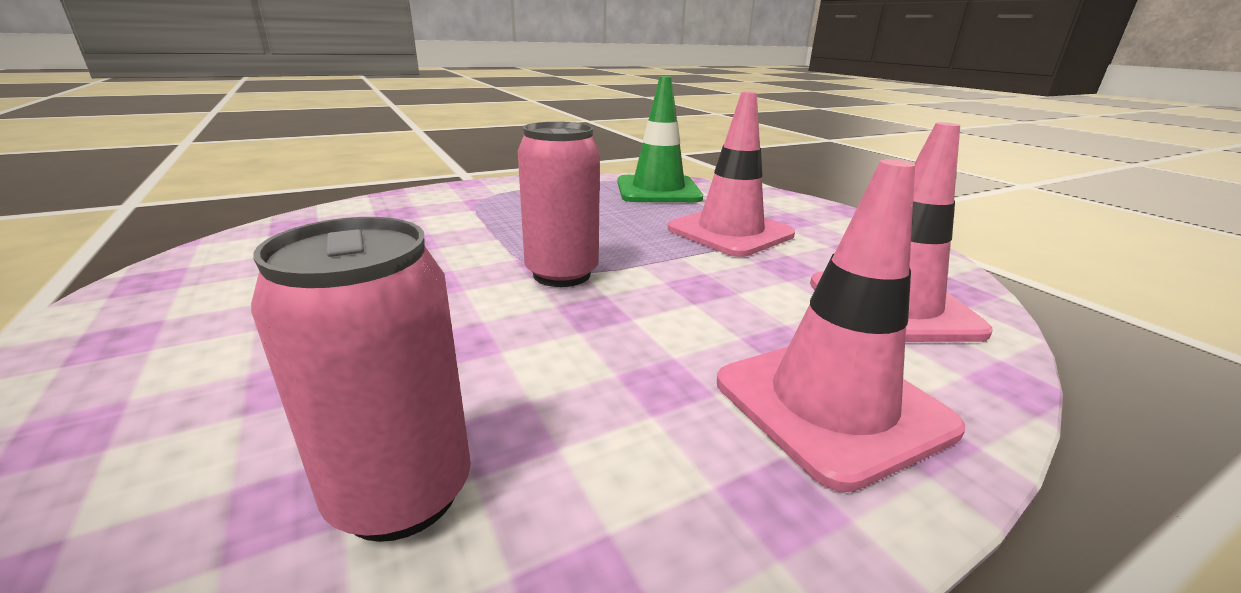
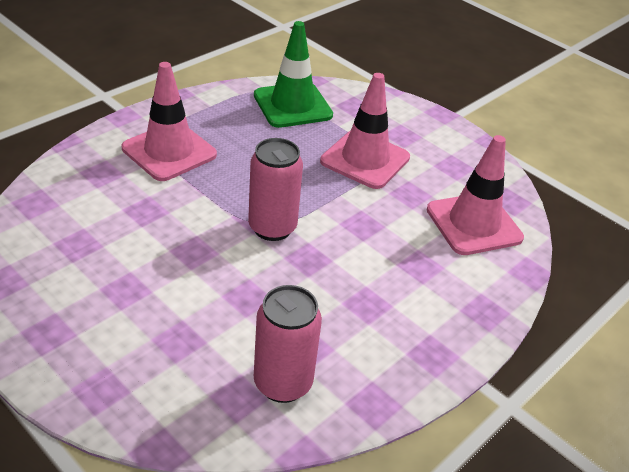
camera: 20 degrees left, 15 degrees up
pink traffic cone [717,159,965,492] -> pink traffic cone moved to [122,62,217,181]

